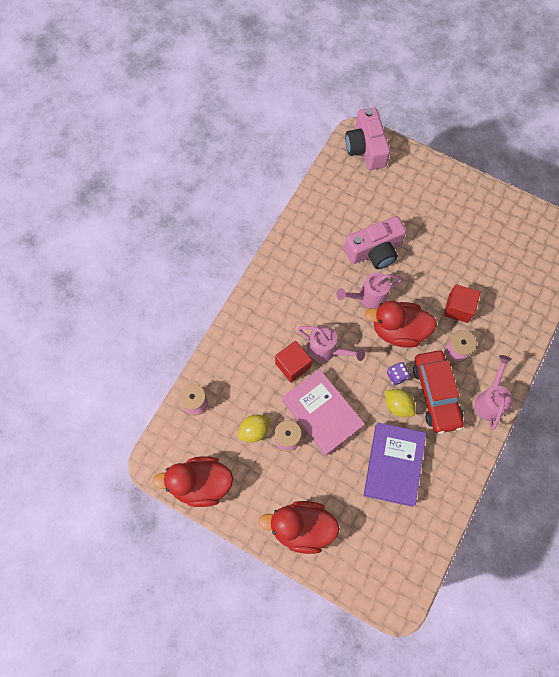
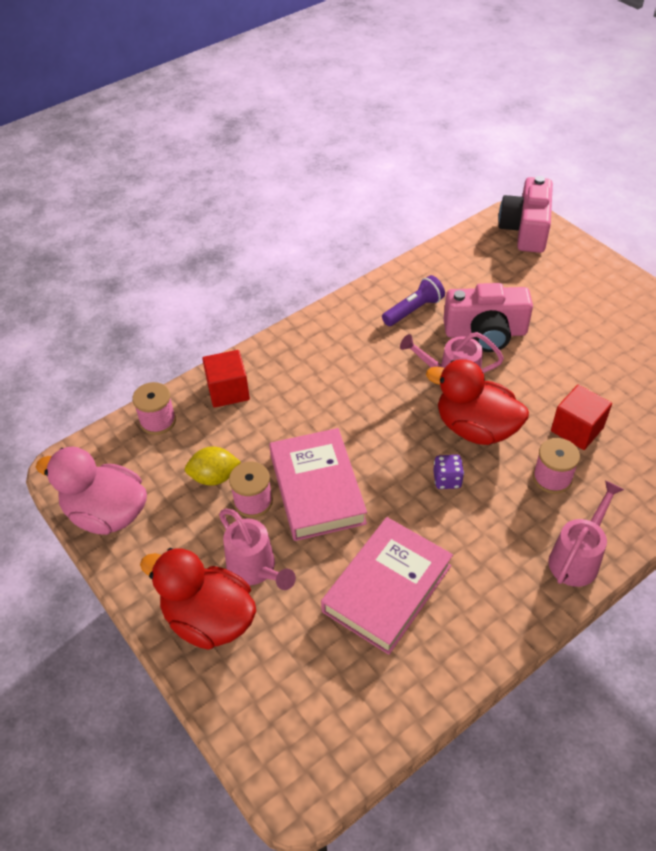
camera: 25 degrees right, 20 degrees down
red duck [152,456,234,507] -> pink duck [36,447,147,535]
red cube [275,341,312,383] -> red cube moved to [202,350,250,408]
pink watering can [298,326,365,362] -> pink watering can moved to [219,509,296,590]
purple book [364,423,426,507] -> pink book [321,517,453,655]
yellow lemon [385,389,416,417] -> none
red car [413,351,464,434] -> none
none -> purple flashlight [382,275,445,326]

